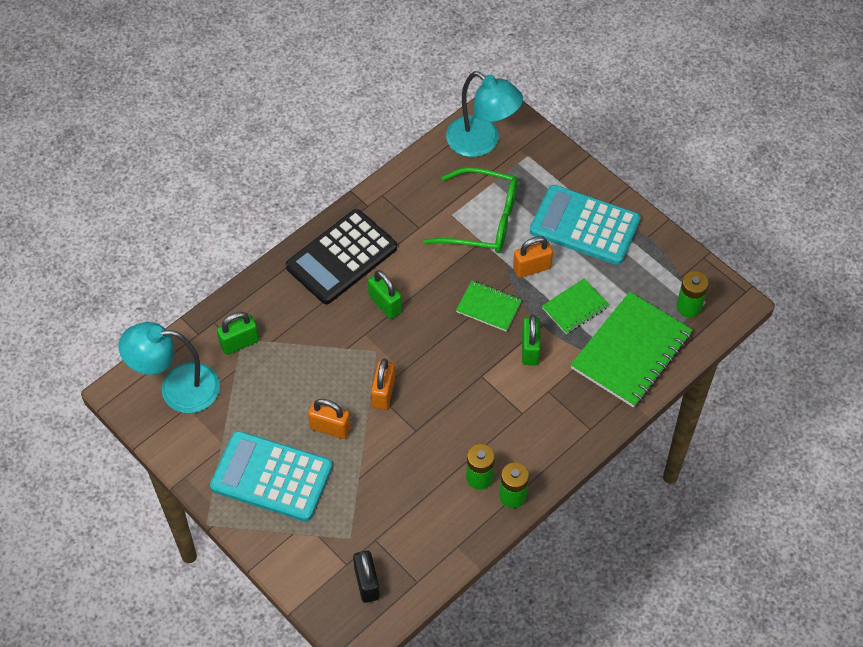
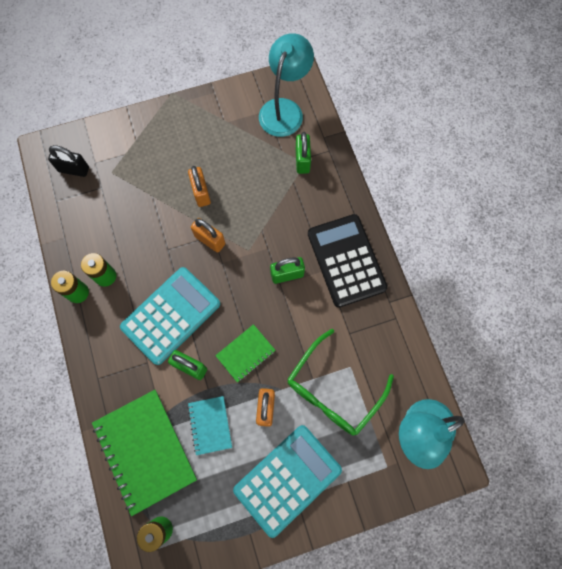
camera: 115 degrees right, 15 degrees up
turquoise calculator [210,431,332,522] -> turquoise calculator moved to [120,267,220,365]
orange padlock [308,399,351,439] -> orange padlock turned 60 degrees counterclockwise [188,166,211,207]
green notebook [542,278,609,334] -> turquoise notebook [188,396,232,455]

